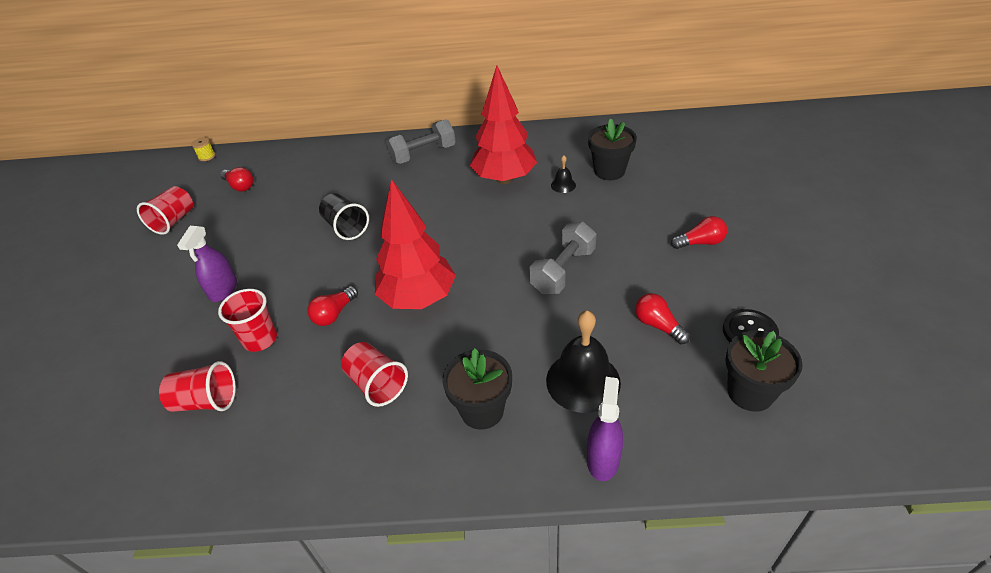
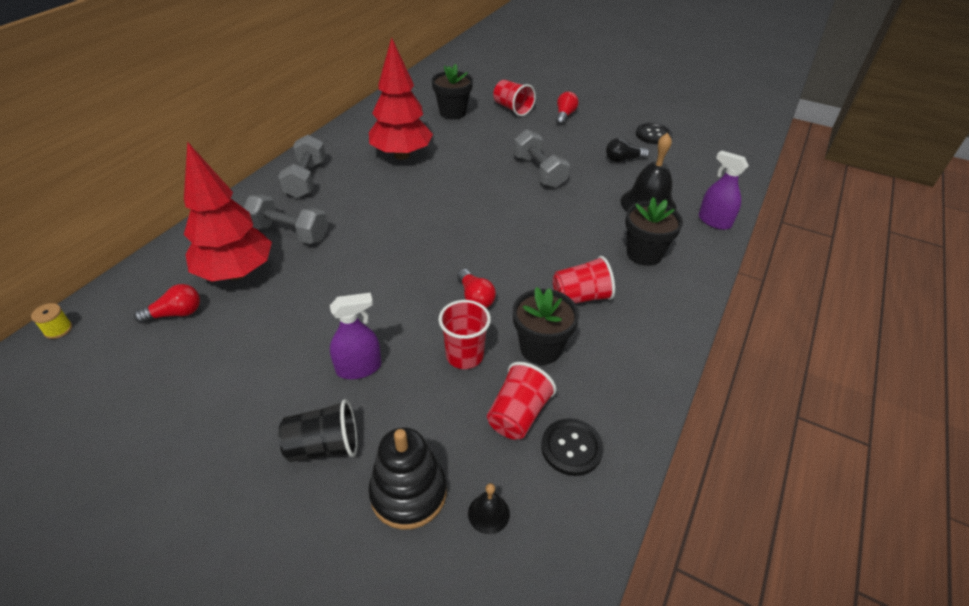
camera: 65 degrees left, 0 degrees up
red cup [137,186,193,235] -> red cup moved to [493,80,536,116]
purple spray bottle [177,226,237,302] -> purple spray bottle turned 60 degrees counterclockwise [330,293,381,379]
black cup [319,193,369,240] -> black cup moved to [278,399,357,462]
red tree [375,179,456,309] -> red tree moved to [184,142,272,281]
black bell [551,155,576,193] -> black bell moved to [468,483,510,534]
red light bulb [635,293,690,344] -> black light bulb [606,138,650,162]
black flower pot [726,330,803,412] -> black flower pot moved to [513,287,579,365]
none -> grey dumbbell [243,195,328,244]
none -> black stacking toy [368,427,446,530]
none -> black button [541,418,604,476]

